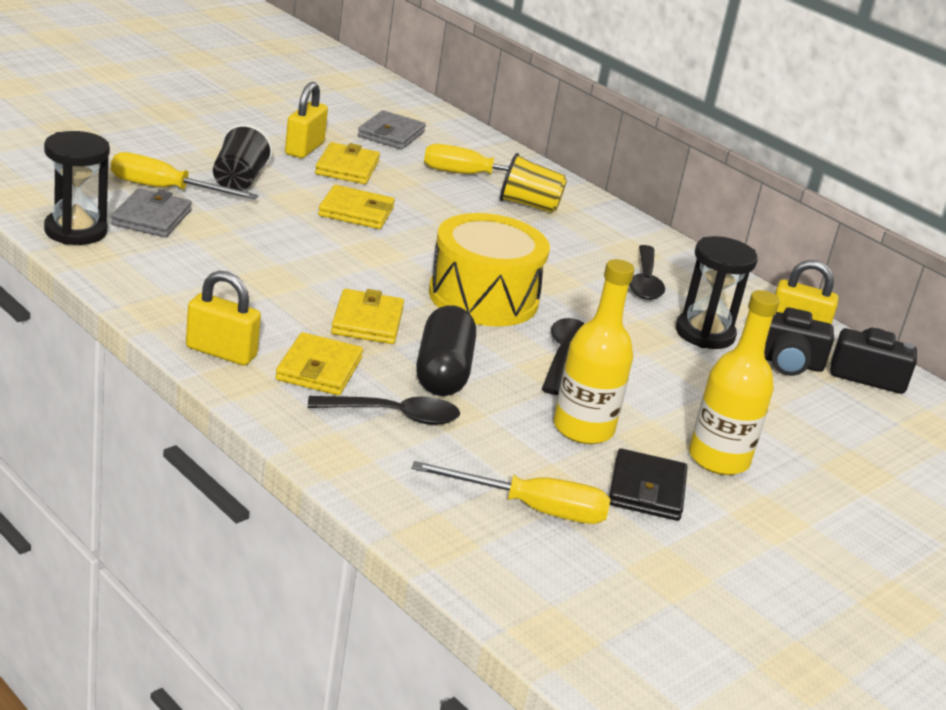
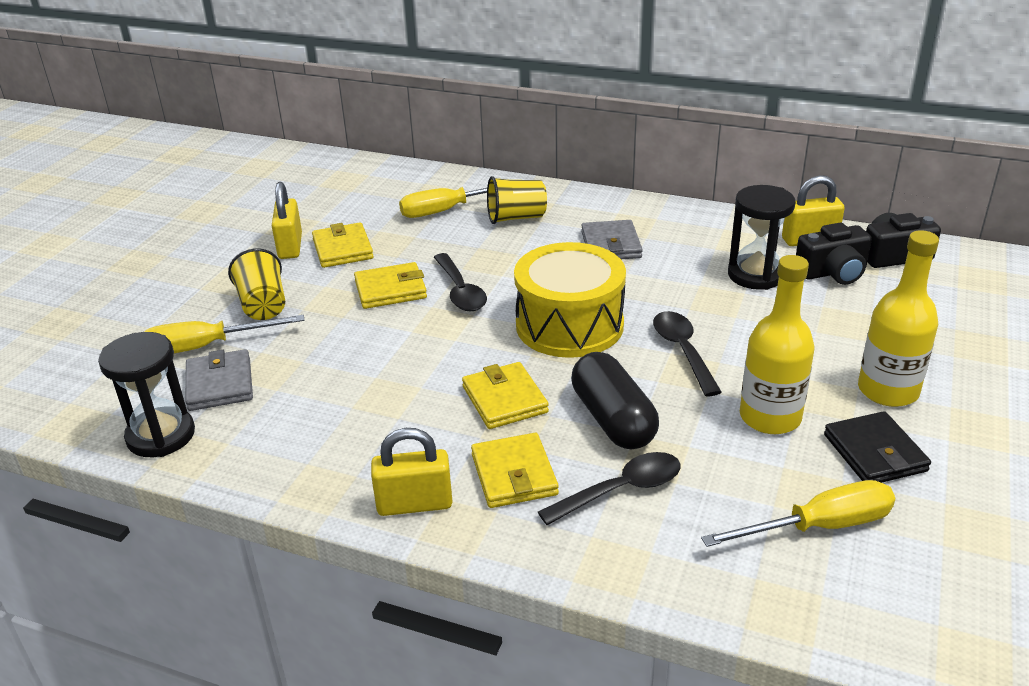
camera: 20 degrees left, 5 degrees up
black cup [213,124,273,191] -> yellow cup [228,248,285,320]
grey wallet [358,110,426,150] -> grey wallet moved to [581,220,643,259]
black spoon [629,245,665,300] -> black spoon moved to [434,253,487,311]

